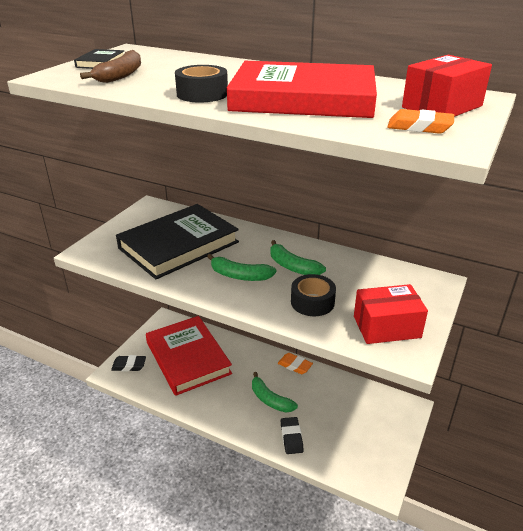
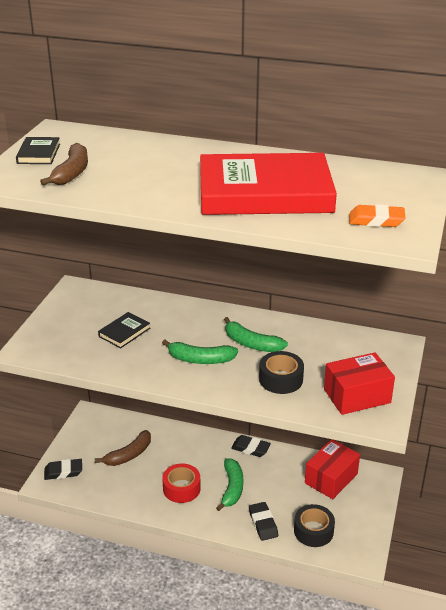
camera: 10 degrees left, 0 degrees up
black book [116,204,239,279] -> black book [98,312,150,349], size x0.41
red book [146,316,232,396] -> brown banana [95,430,151,466]
black tape [175,65,228,103] -> black tape moved to [294,504,335,547]
green banana [252,372,298,412] -> green banana turned 120 degrees counterclockwise [216,458,243,511]
orange eraser [278,353,313,374] -> black eraser [231,435,271,457]
red box [402,55,492,117] -> red box moved to [305,439,360,499]
none -> red tape [162,464,201,503]

